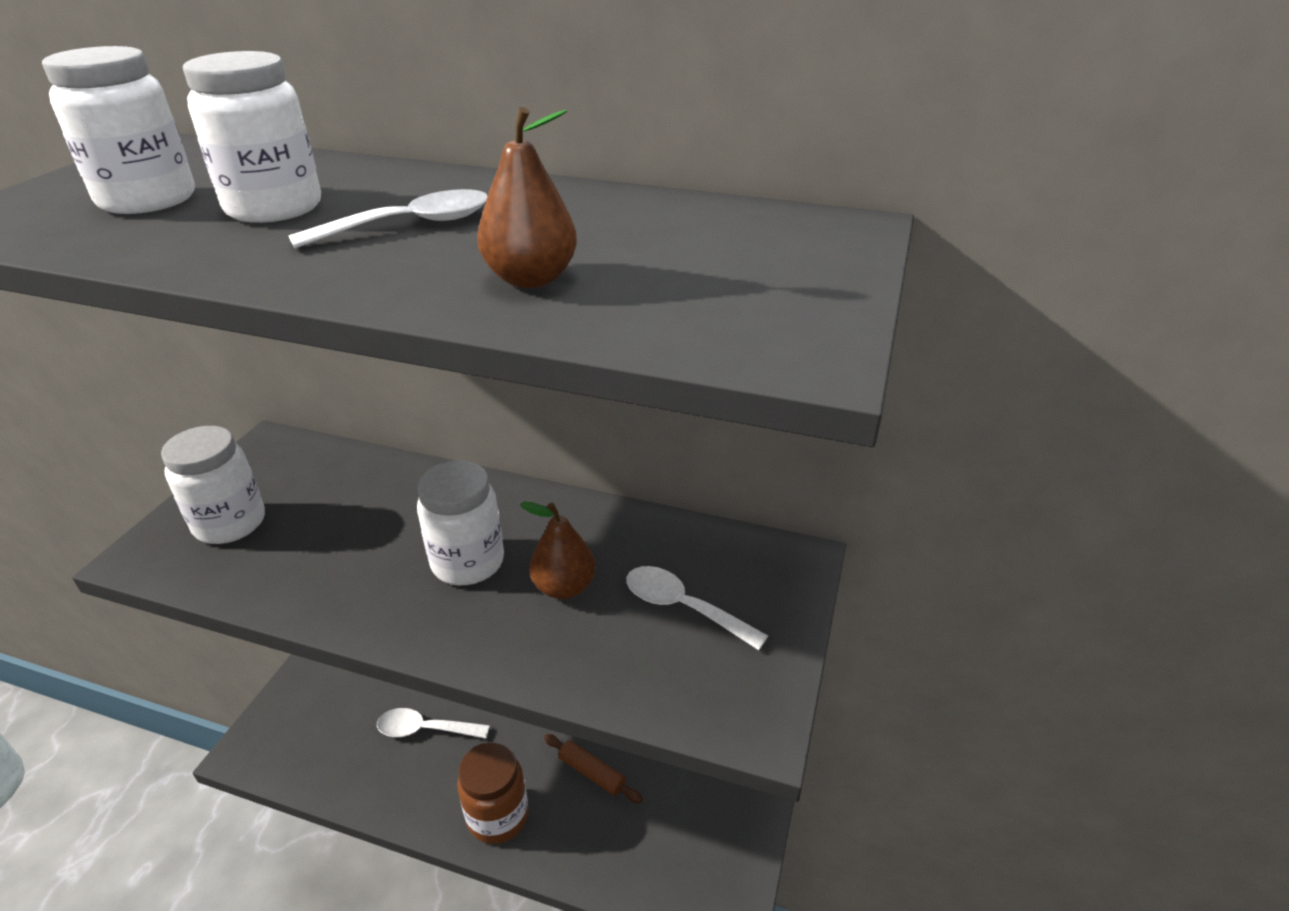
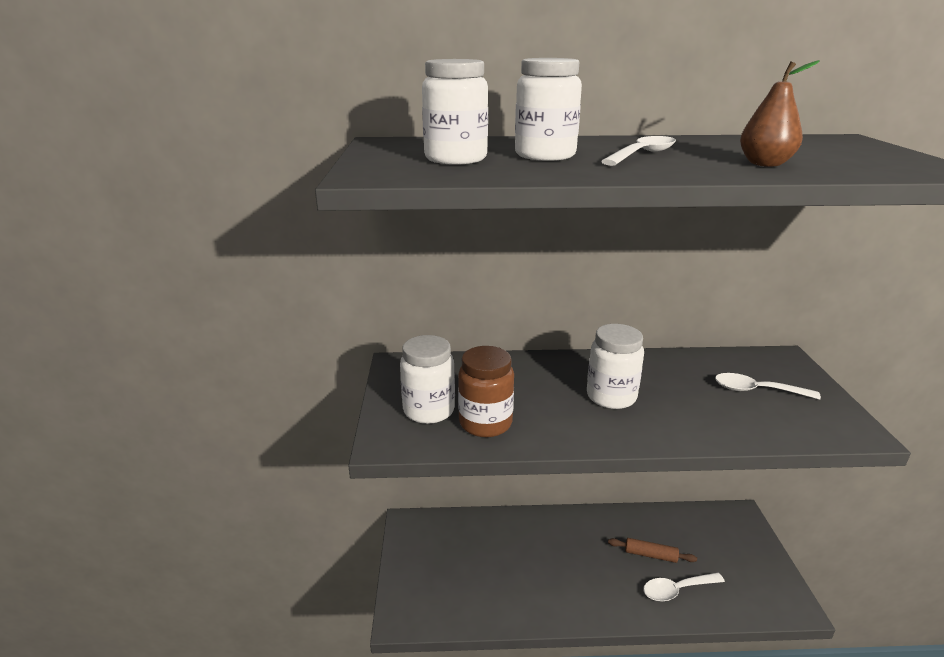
camera: 20 degrees left, 10 degrees down
white spoon [377,708,490,738] -> white spoon moved to [643,573,725,601]
brown jar [457,742,529,844] -> brown jar moved to [458,346,514,437]
brown pear [520,502,596,599] -> none

